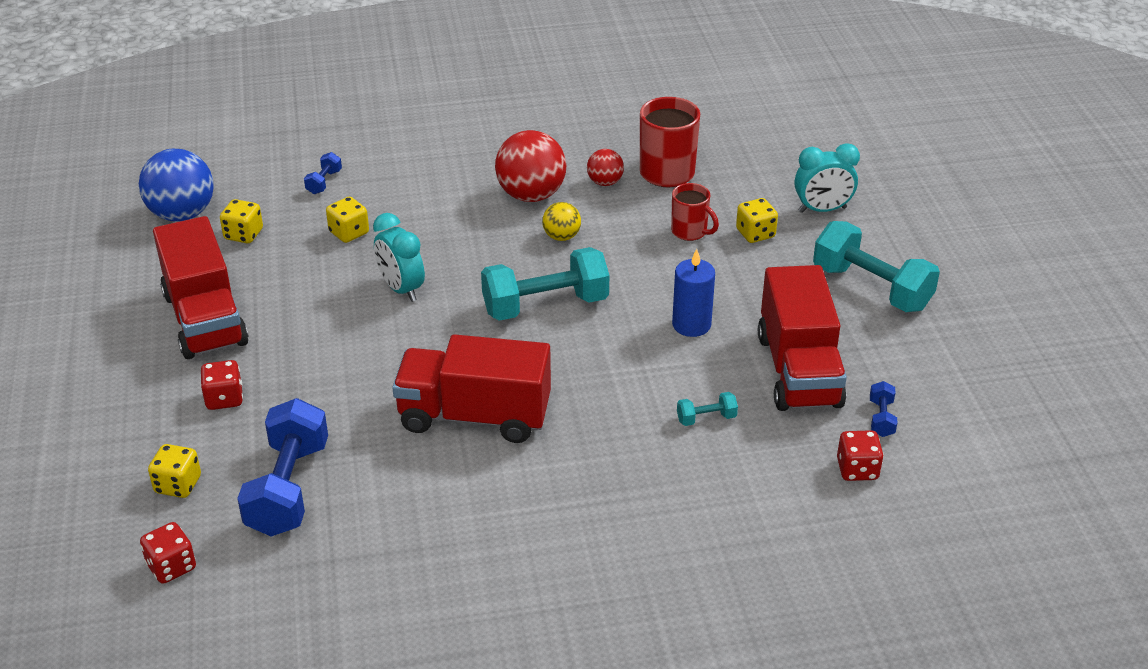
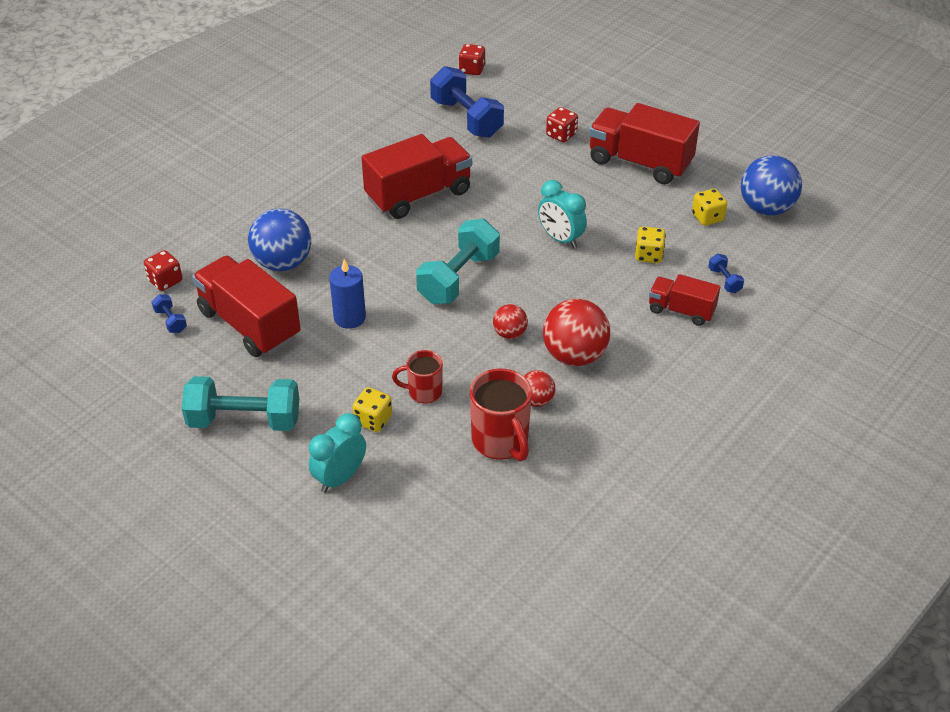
camera: 140 degrees right, 5 degrees up
yellow dice [148,444,201,498] -> none
turquoise clock [373,213,425,302] -> turquoise clock turned 150 degrees counterclockwise [538,180,587,248]
yellow ball [542,202,581,241] -> red ball [493,304,528,339]
turquoise dumbbell [677,392,738,426] -> blue ball [248,208,311,271]
none -> red truck [649,274,720,326]

